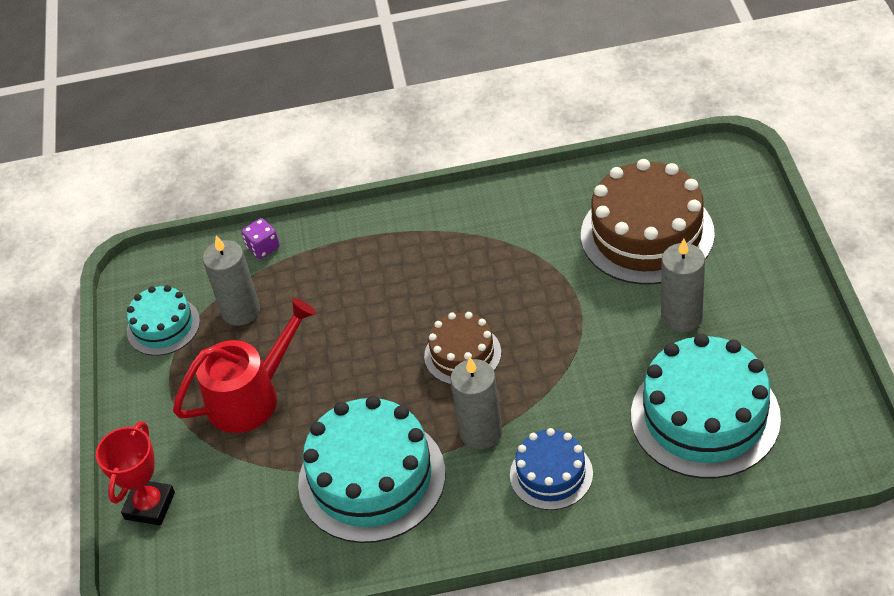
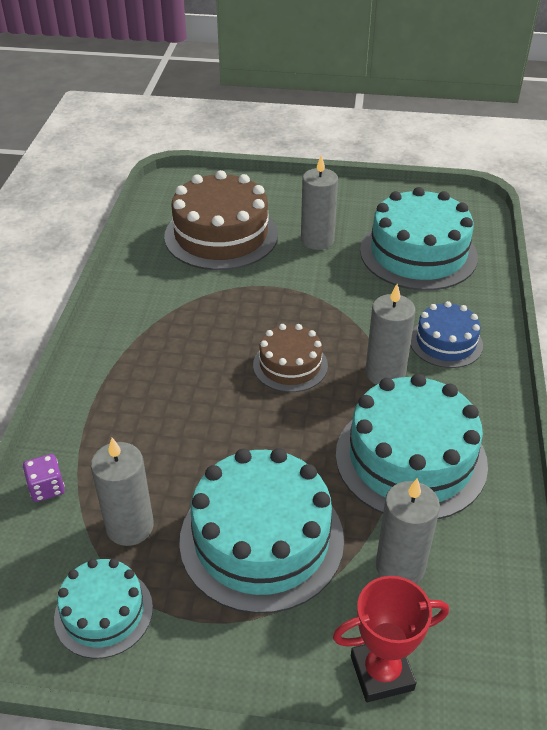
camera: 80 degrees left, 5 degrees down
red trophy [96,421,175,525] -> red trophy turned 45 degrees counterclockwise [333,576,449,702]
red watering can [173,298,316,433] -> turquoise cake [179,448,344,614]
none -> grey candle [376,478,440,584]

